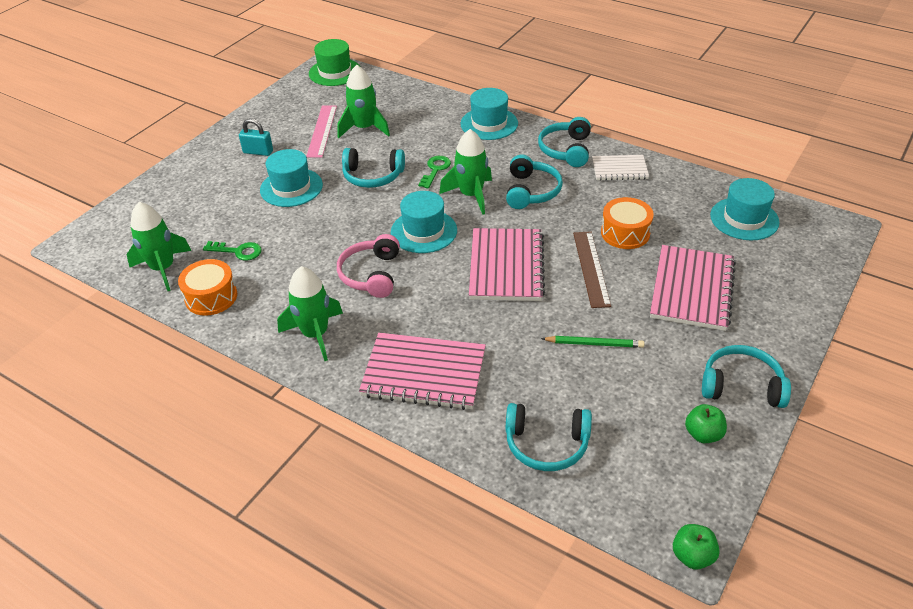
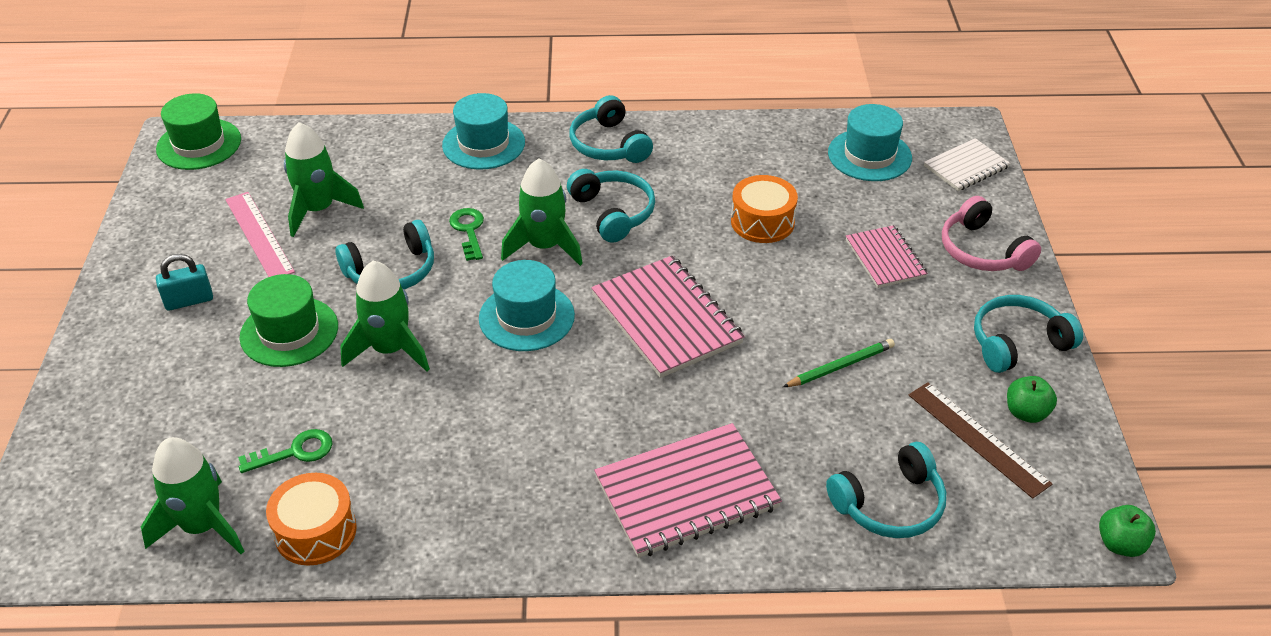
camera: 35 degrees left, 0 degrees up
turquoise hat [260,149,323,207] -> green hat [240,274,338,367]
green rocket [277,266,343,361] -> green rocket moved to [340,261,430,372]
pink headphones [337,234,400,298] -> pink headphones moved to [942,196,1041,271]
brown ruler [573,231,611,308] -> brown ruler moved to [909,382,1052,499]
white notebook [592,155,649,181] -> white notebook moved to [924,138,1011,191]
pink notebook [650,245,736,331] -> pink notebook [846,225,928,288], size x0.59

